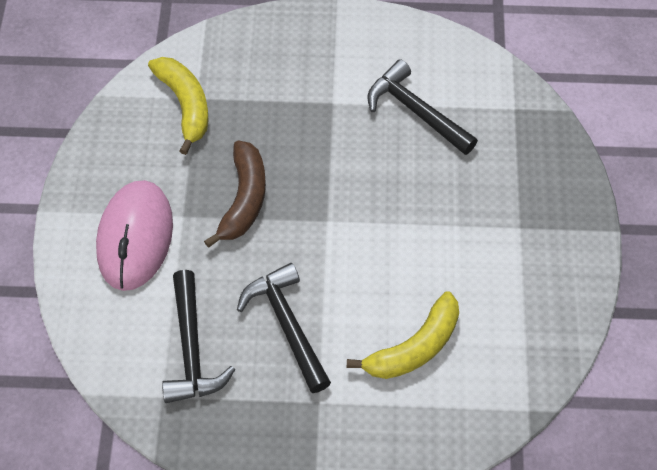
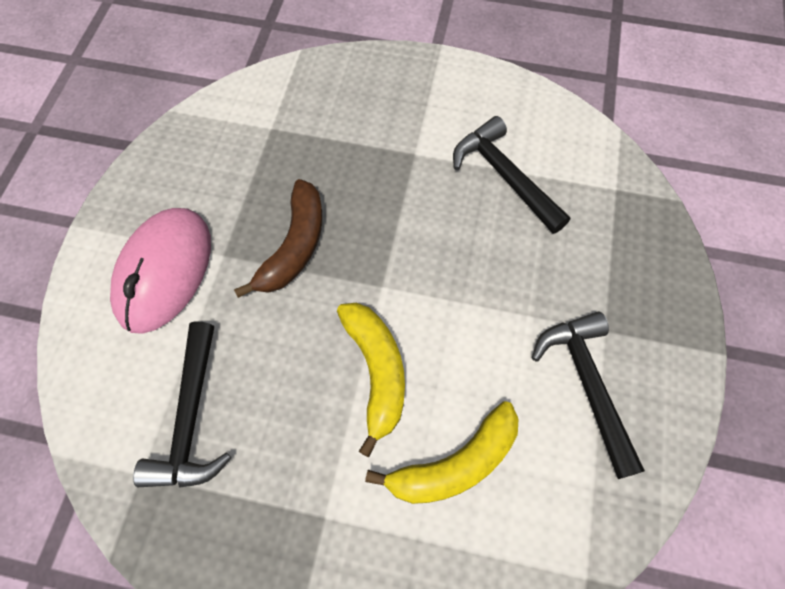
camera: 10 degrees right, 5 degrees up
yellow banana [148,57,208,155] -> yellow banana moved to [337,303,405,457]
black hammer [237,263,331,393] -> black hammer moved to [532,312,645,479]

